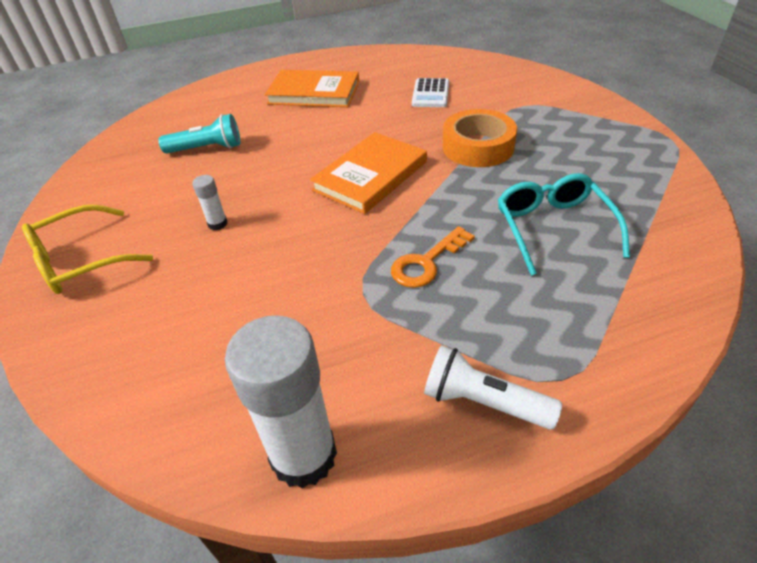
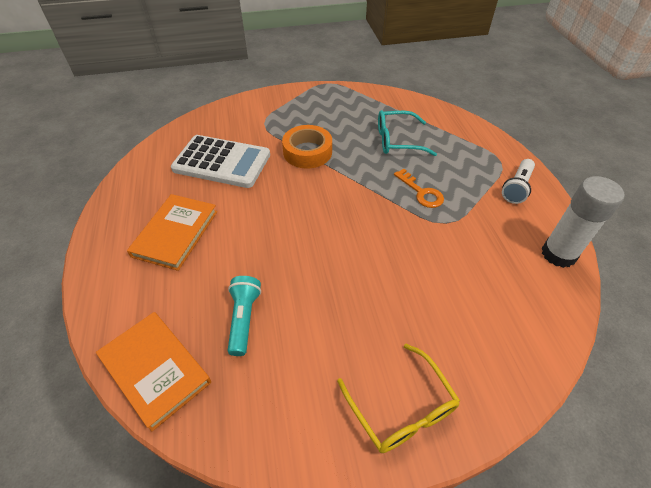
camera: 85 degrees left, 5 degrees up
white glue stick [192,175,228,230] -> none
orange book [310,132,427,214] -> orange book moved to [96,312,211,432]
white calculator [412,78,449,107] -> white calculator [171,135,270,188], size x1.98

